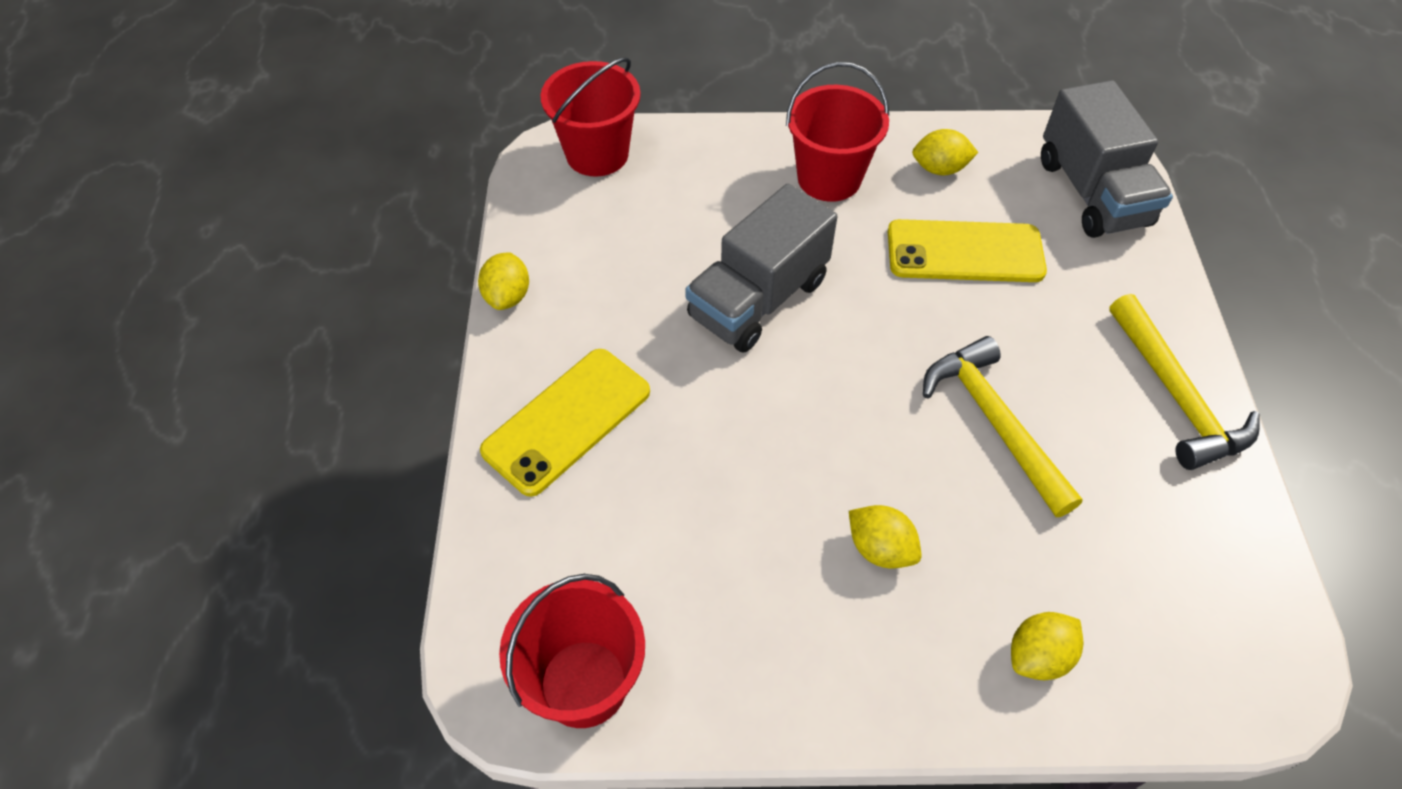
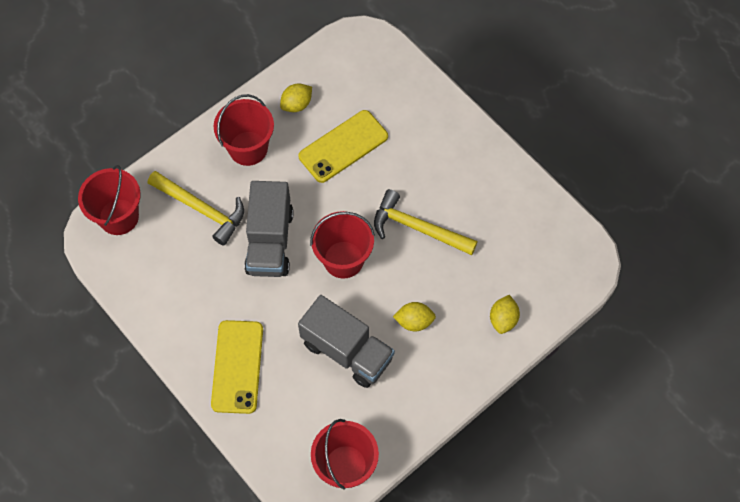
camera: 40 degrees left, 10 degrees up
yellow lemon [478,252,529,310] -> none
grey truck [1041,80,1173,238] -> grey truck moved to [298,295,395,388]
yellow hammer [1109,294,1260,470] -> yellow hammer moved to [148,171,244,246]
none -> red bucket [310,211,375,279]

